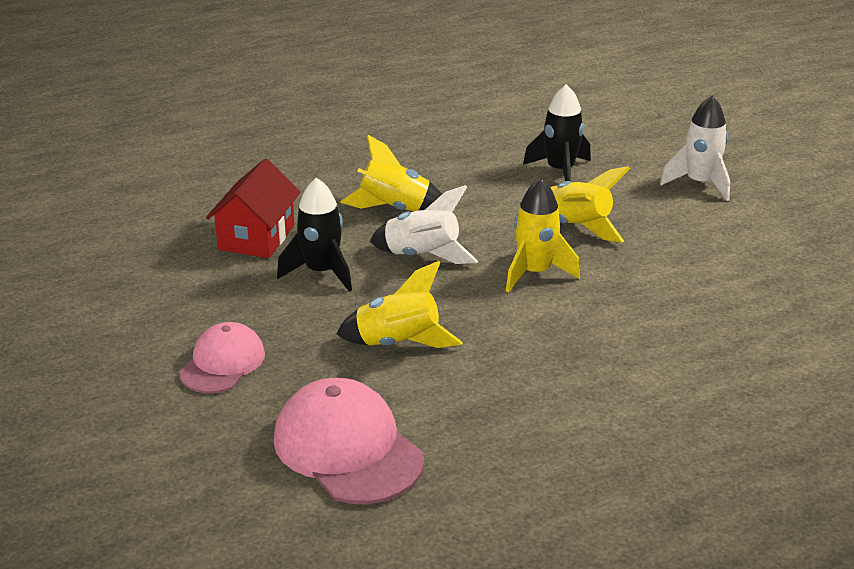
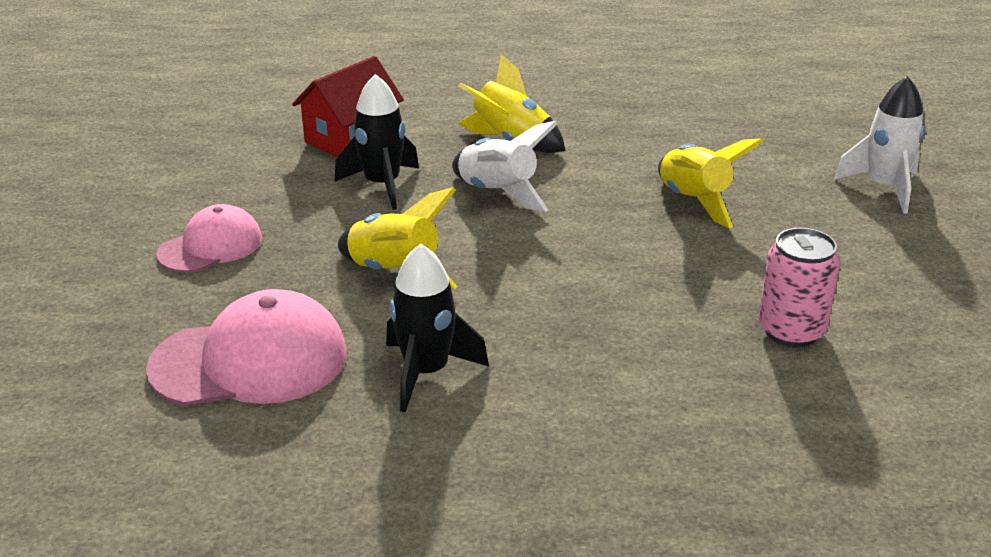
camera: 25 degrees right, 0 degrees up
pink cap [274,378,424,504] -> pink cap turned 90 degrees clockwise [146,289,347,406]
yellow rocket [506,178,580,293] -> none
black rocket [523,84,591,181] -> black rocket moved to [386,244,489,412]
none -> pink can [759,228,840,347]

